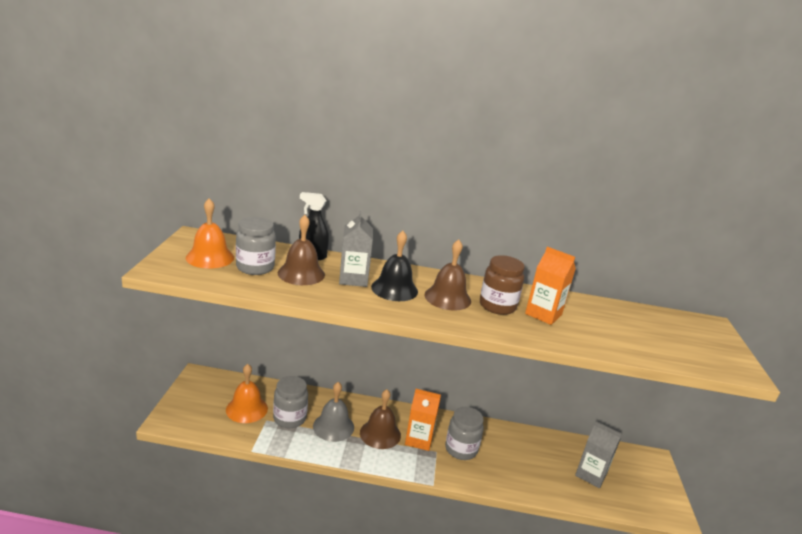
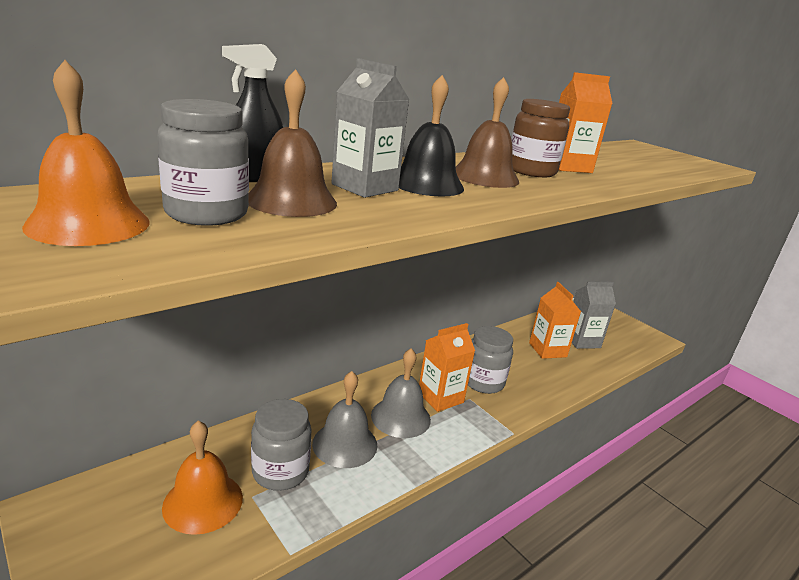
camera: 45 degrees left, 0 degrees up
brown bell [360,389,401,449] -> grey bell [371,348,431,438]
none -> orange carton [529,282,581,359]

